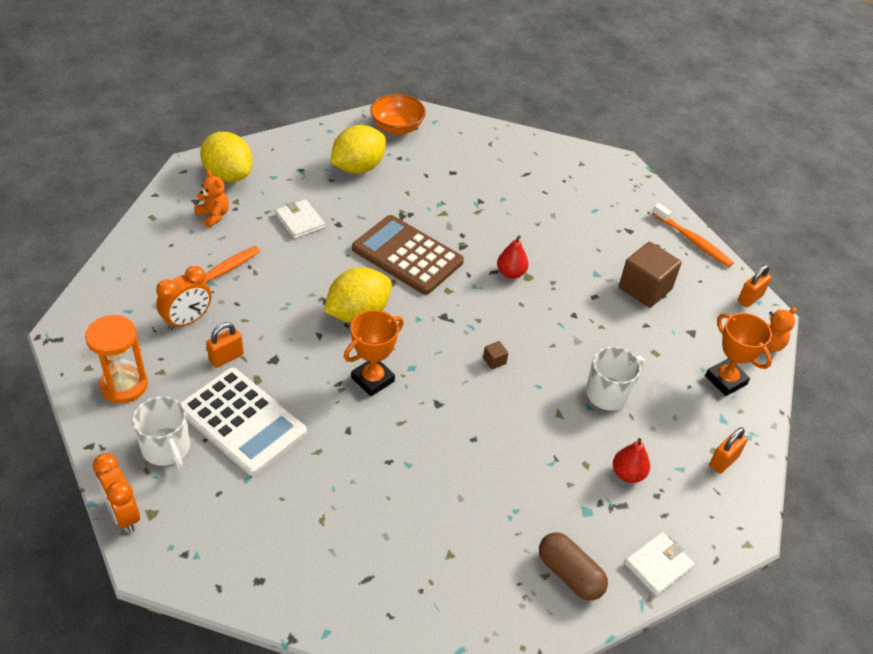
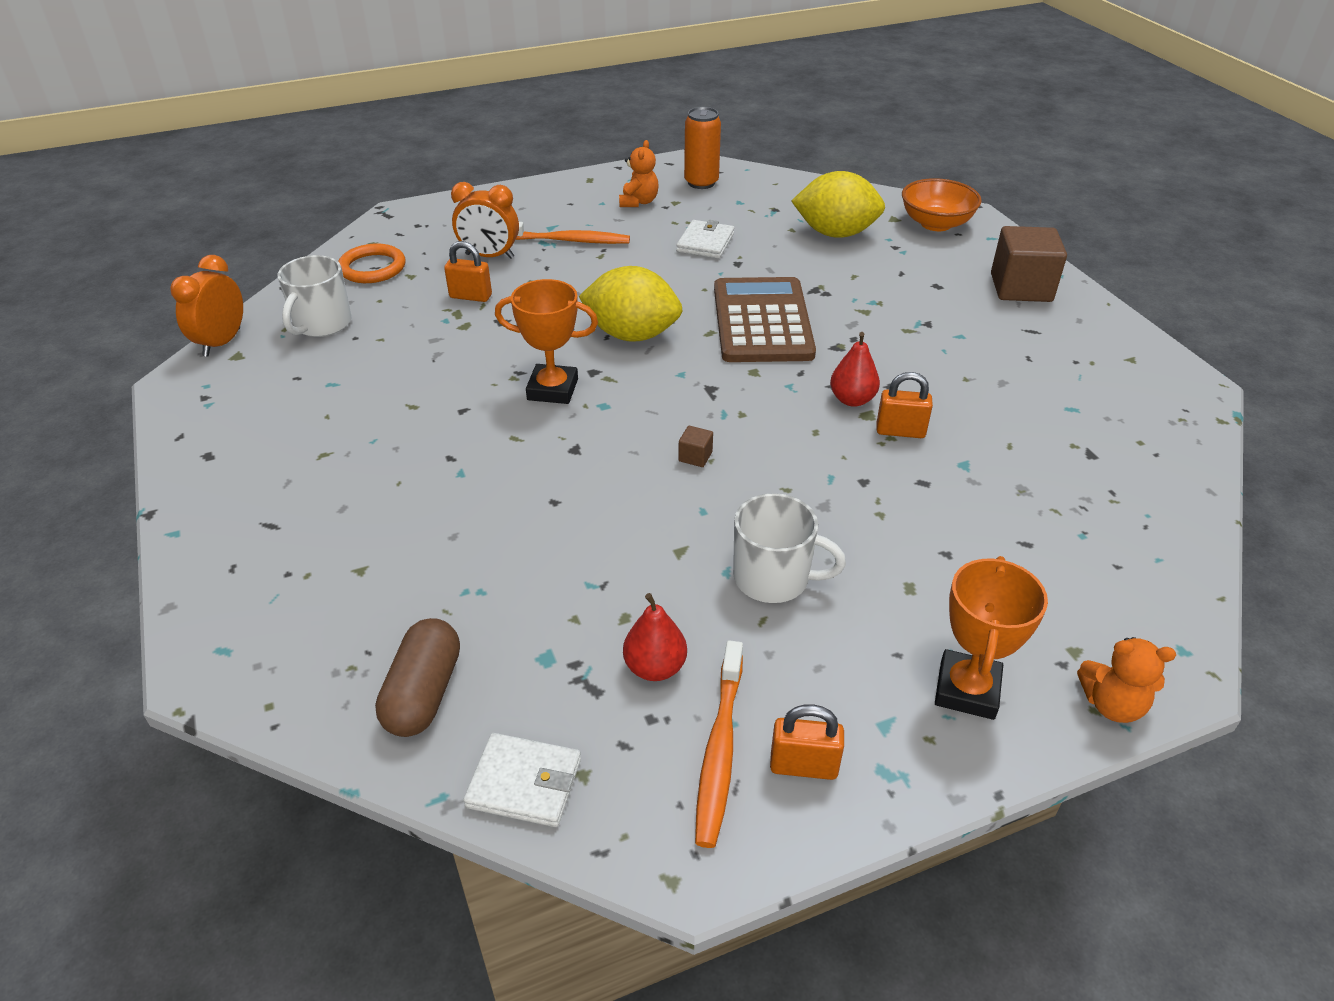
camera: 55 degrees right, 5 degrees down
orange hourglass [85,315,148,403] -> orange ring [338,243,406,283]
white calculator [180,367,307,476] -> none
yellow lemon [200,132,253,182] -> orange can [684,107,721,189]
brown cube [619,242,681,308] -> brown cube moved to [991,226,1067,302]
orange toothbrush [652,203,734,267] -> orange toothbrush moved to [695,640,743,848]
orange padlock [738,265,772,307] -> orange padlock moved to [877,372,933,438]

